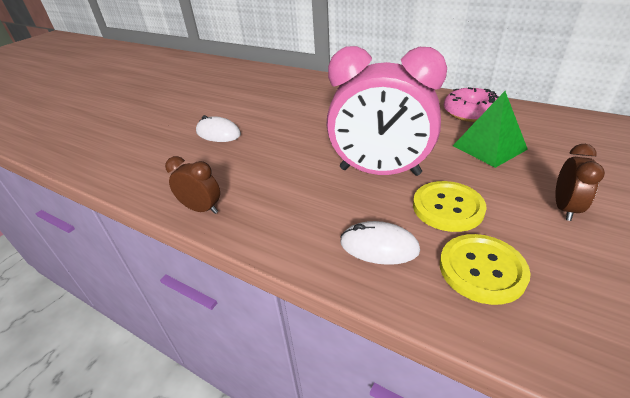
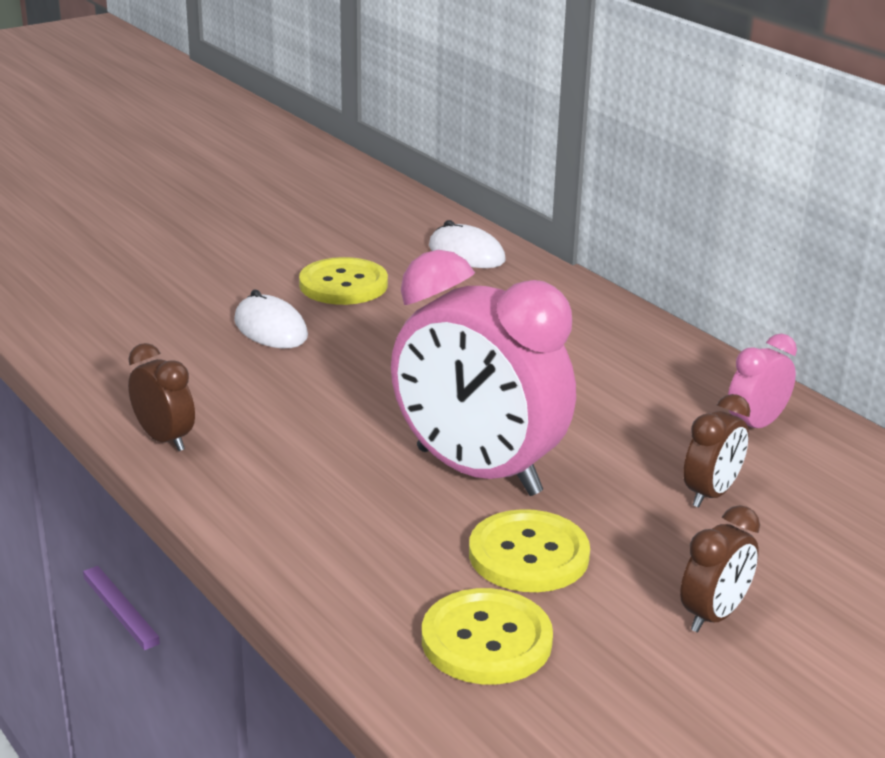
camera: 20 degrees right, 10 degrees down
white mouse [340,221,420,265] -> white mouse moved to [429,220,506,268]
pink donut [444,87,499,122] -> pink clock [728,334,797,428]
green pyramid [453,91,528,168] -> brown clock [683,394,750,508]
none -> yellow button [299,257,388,305]

